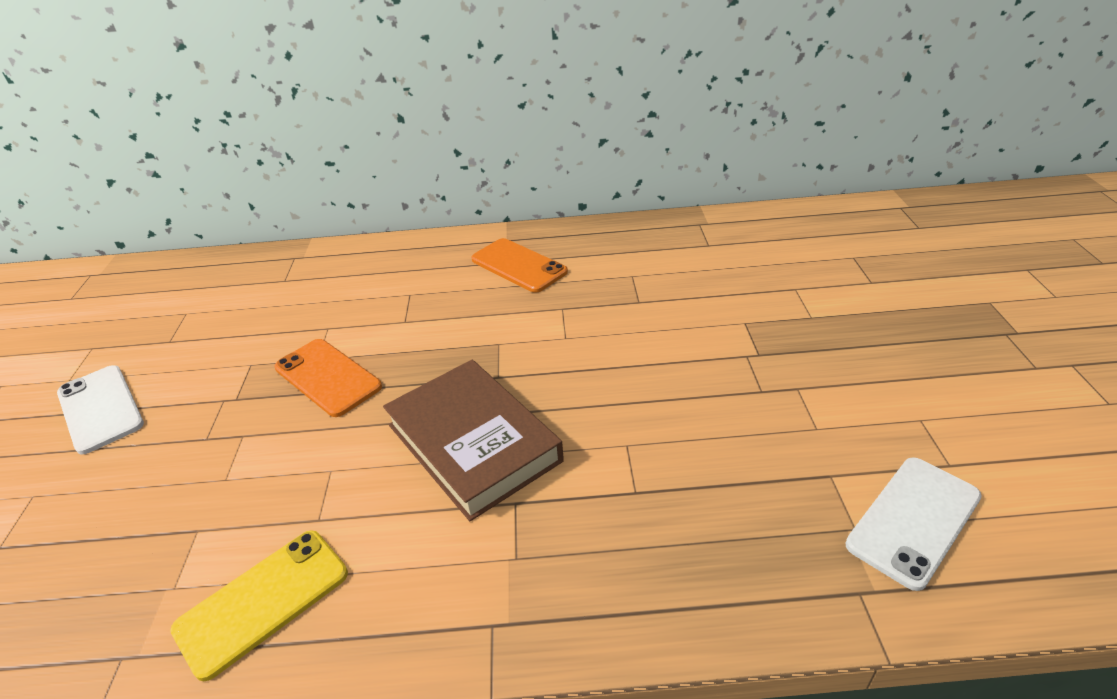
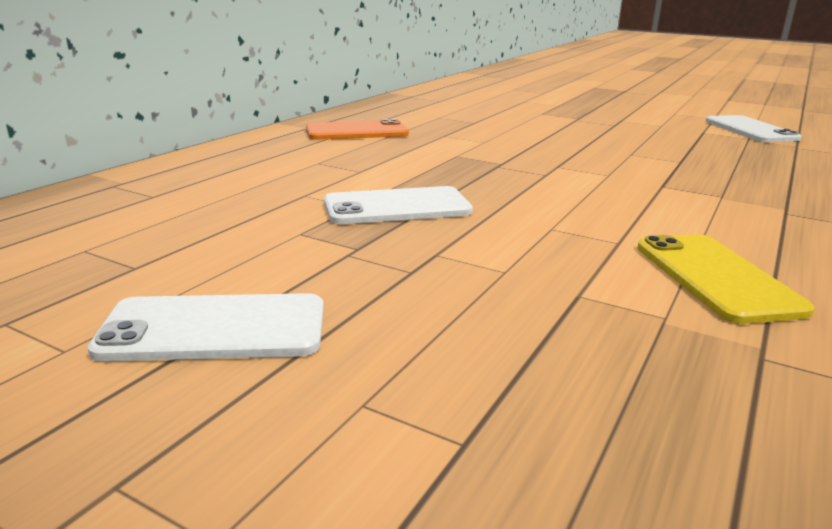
camera: 60 degrees left, 15 degrees down
orange phone [274,339,382,417] -> white phone [324,186,473,224]
brown book [383,360,564,521] -> none

